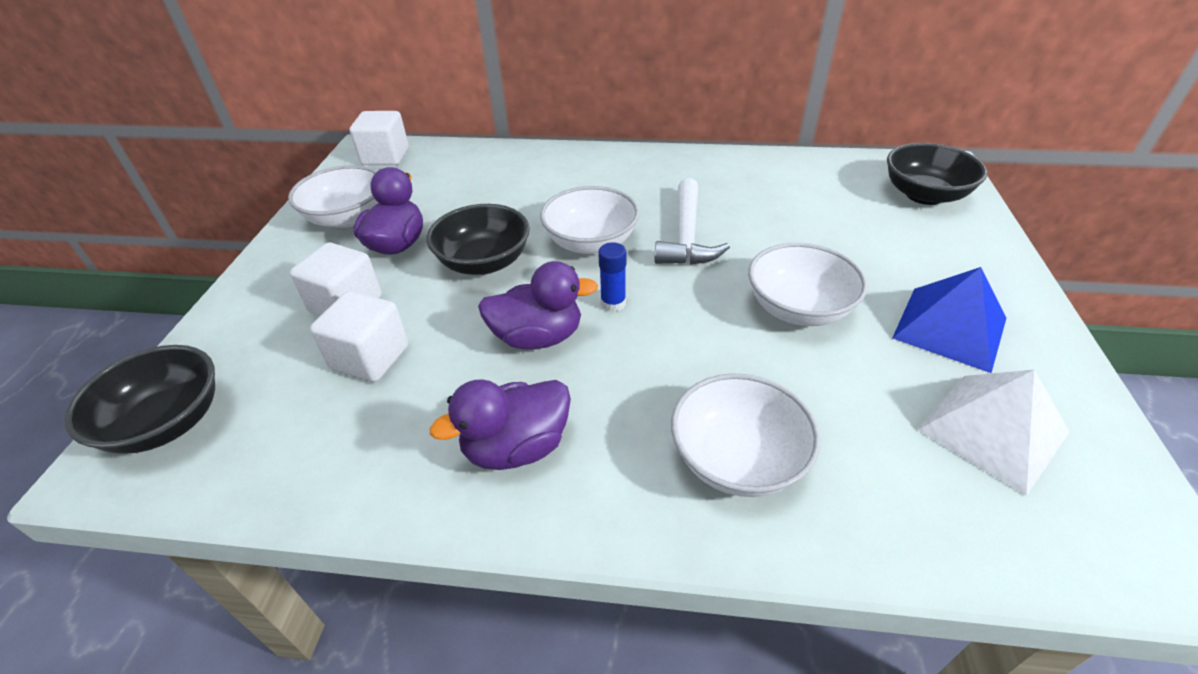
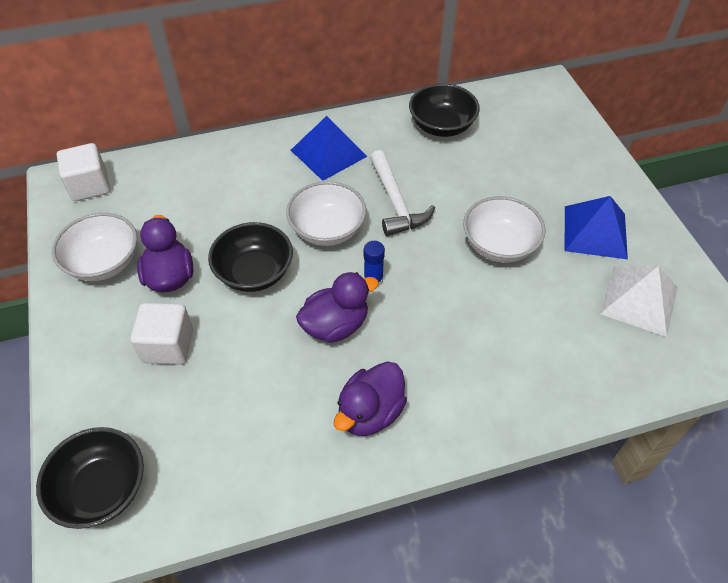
camera: 25 degrees left, 10 degrees up
white cube [310,291,409,382] -> none
white bowl [671,373,820,497] -> none
black bowl [887,143,987,205] -> black bowl moved to [409,83,480,137]
none -> blue pyramid [291,116,367,181]

